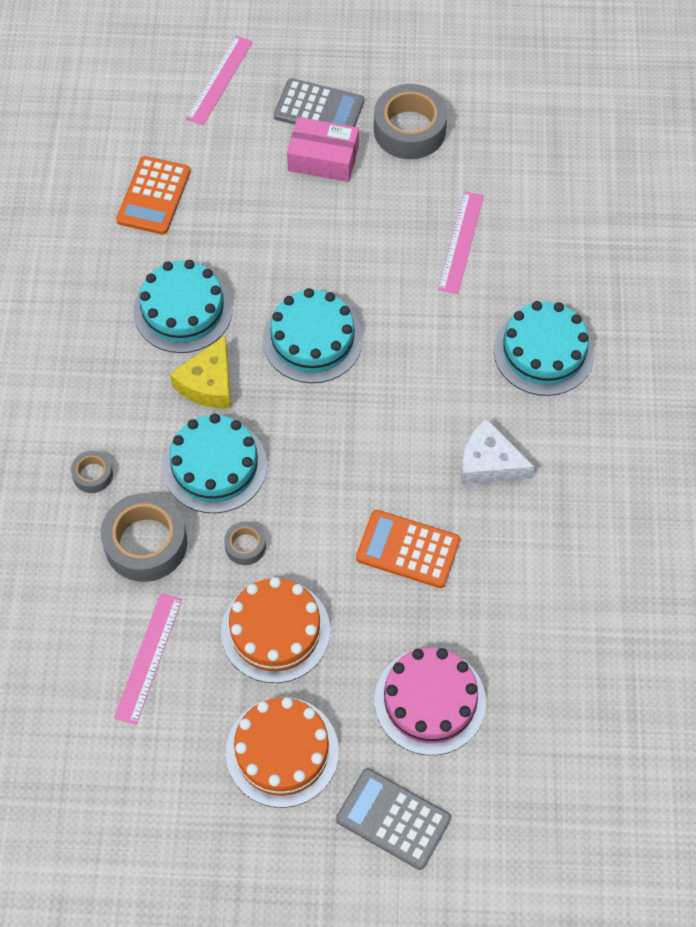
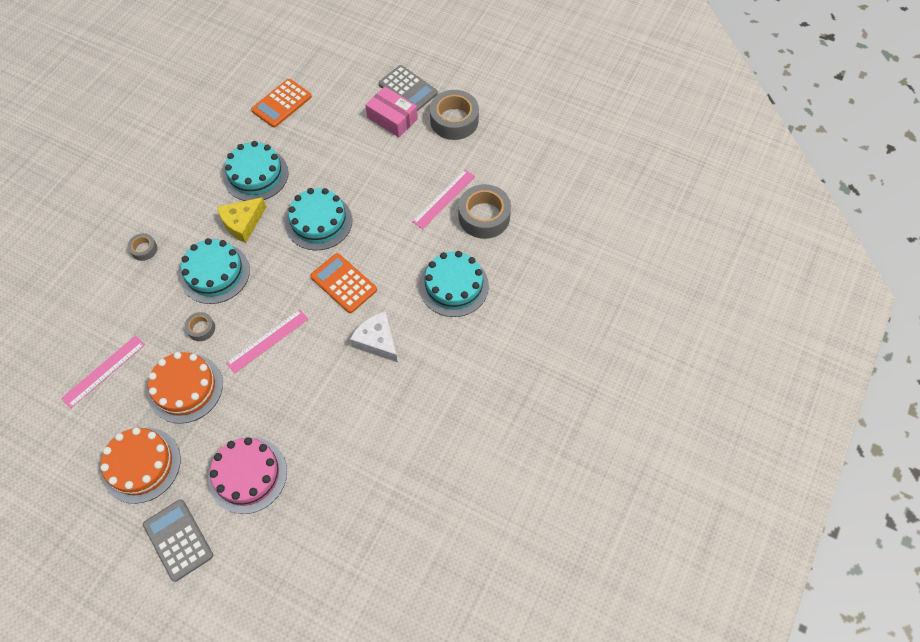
camera: 25 degrees right, 0 degrees up
grey tape [101,493,187,582] -> grey tape moved to [459,184,511,239]
pink ruler [186,35,253,125] -> pink ruler moved to [226,309,309,374]
orange calculator [356,510,460,588] -> orange calculator moved to [310,253,377,313]

